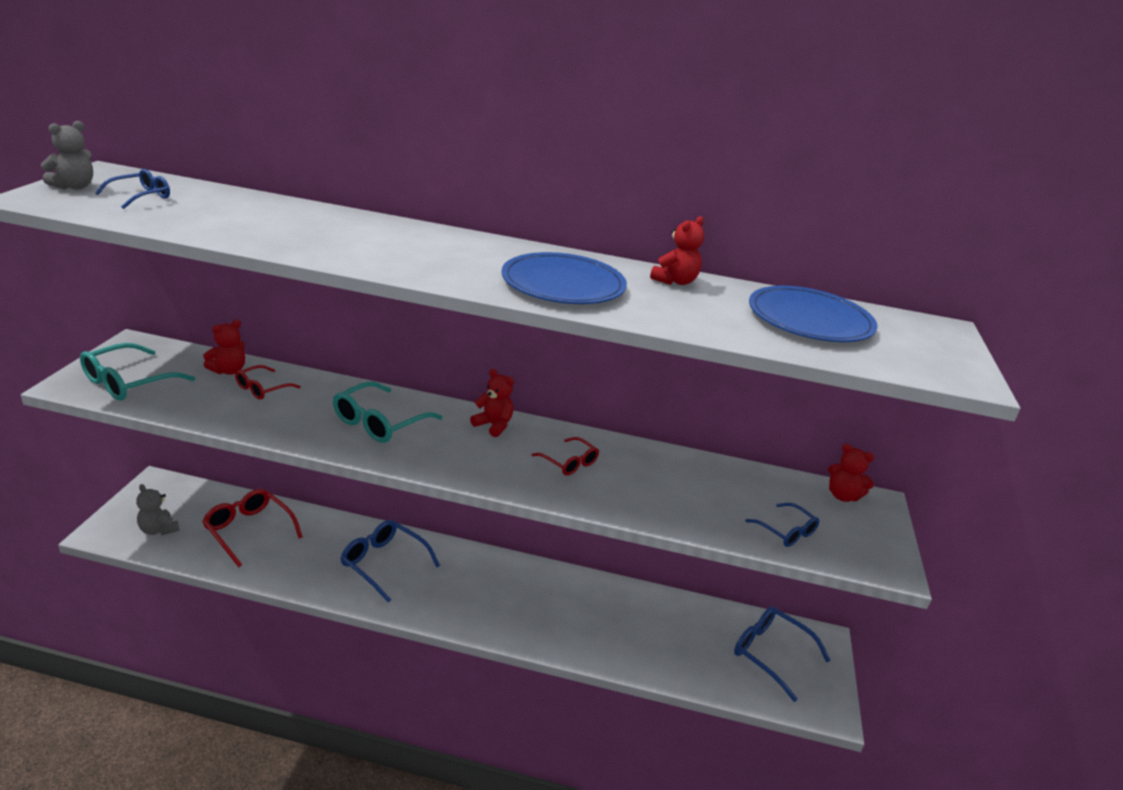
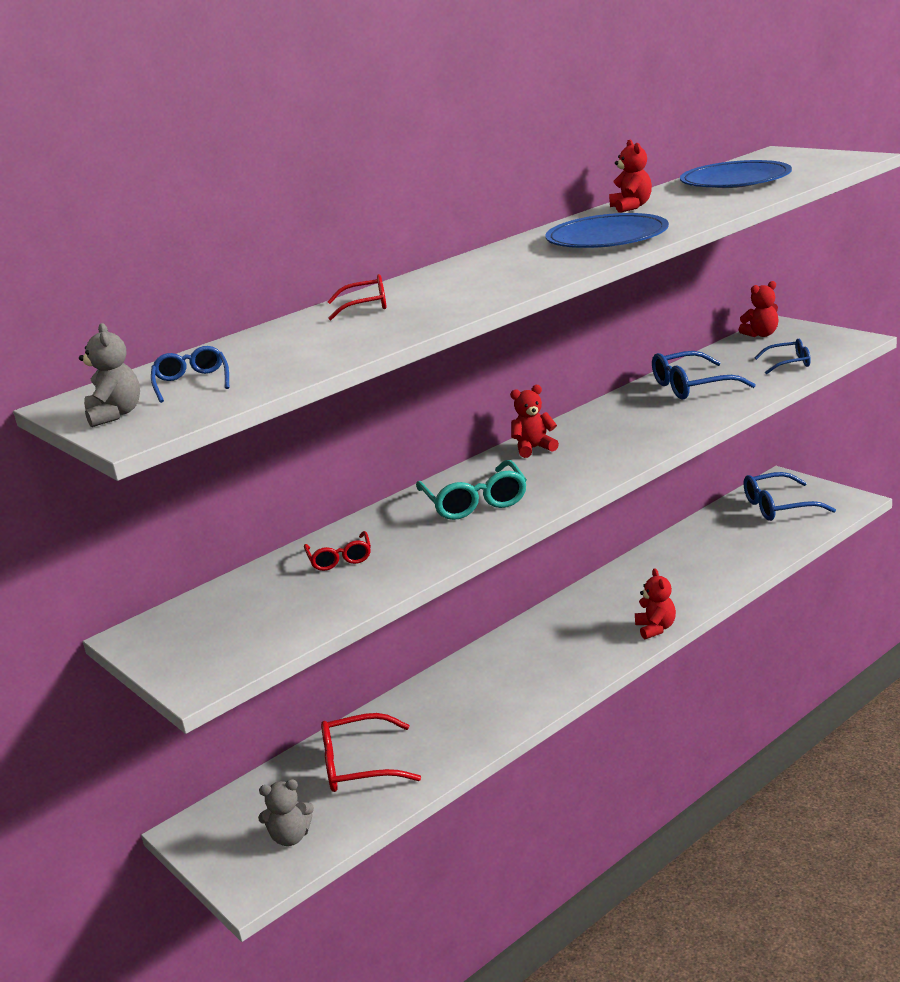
camera: 45 degrees left, 5 degrees down
turquoise glasses [80,343,195,401] -> none
red teddy bear [203,320,245,375] -> red teddy bear moved to [635,568,676,639]
blue glasses [341,520,440,603] -> blue glasses moved to [652,351,756,400]
red glasses [532,437,599,476] -> red glasses moved to [327,274,387,320]

